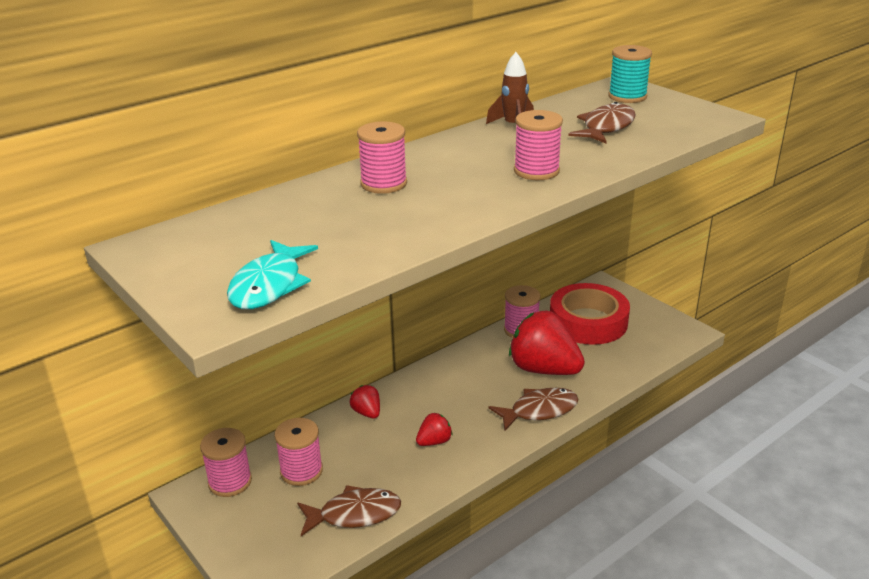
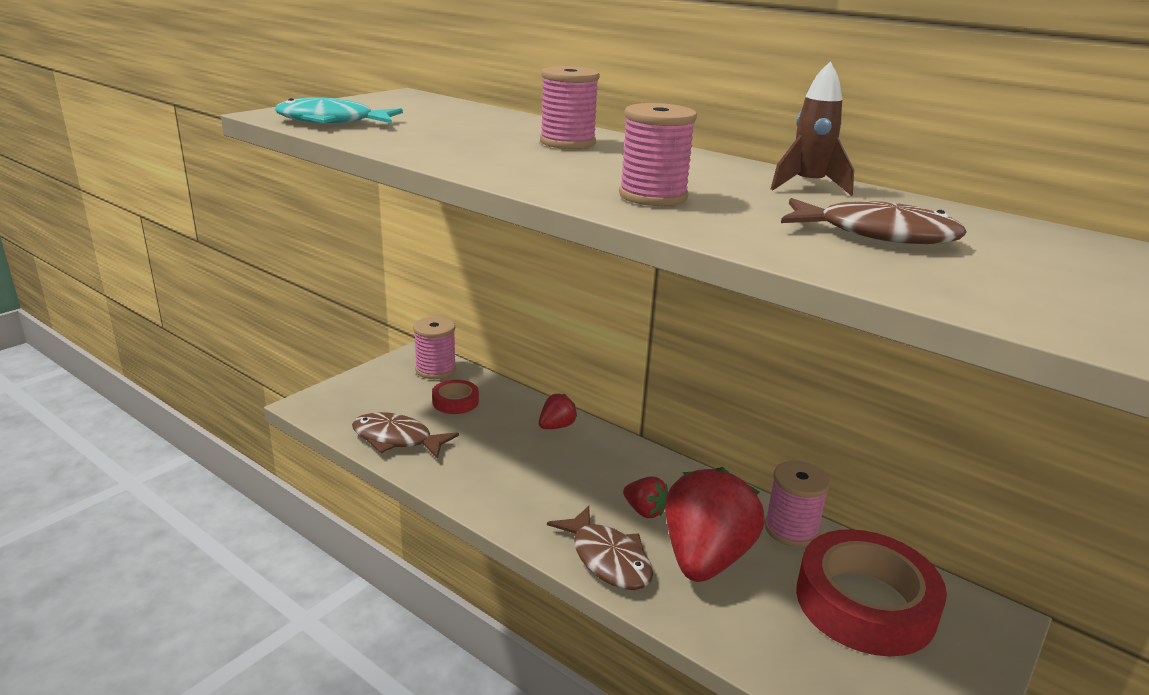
camera: 75 degrees right, 5 degrees down
pink spool [274,418,323,486] -> red tape [432,380,479,414]
brown fish [297,485,401,536] -> brown fish turned 135 degrees clockwise [352,412,459,459]
red strawberry [416,413,452,446] -> red strawberry moved to [623,477,668,518]
turquoise spool [608,45,652,103] -> none

